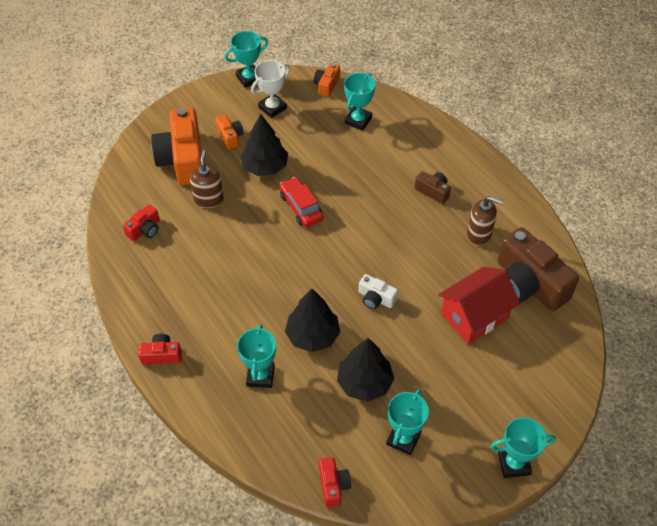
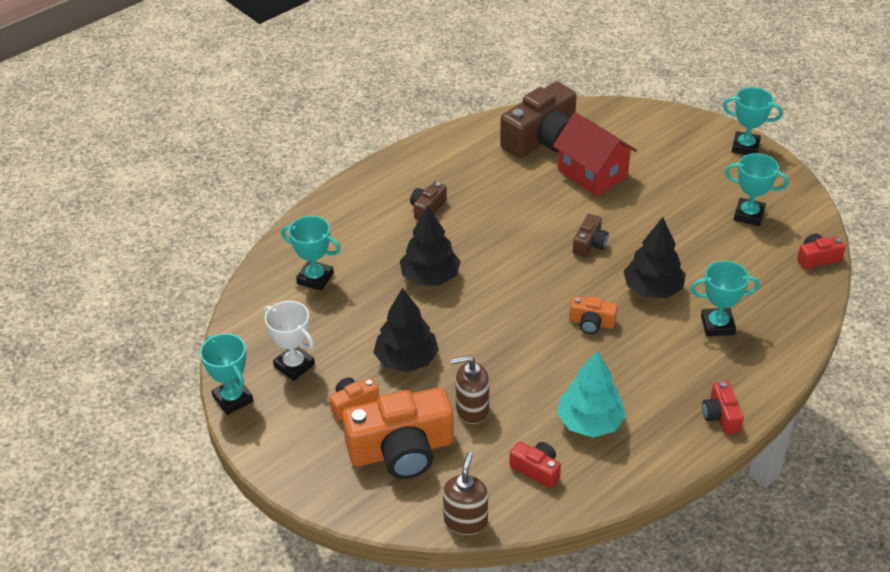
camera: 95 degrees left, 10 degrees down
red car [279,177,323,227] -> none
orange camera [314,63,340,97] -> orange camera moved to [569,296,618,334]
black tree [337,338,394,402] -> black tree moved to [400,206,461,285]
white camera [359,274,398,309] -> brown camera [573,214,608,257]
brown soap dispenser [467,196,504,245] -> brown soap dispenser moved to [443,452,488,535]
turquoise trophy [490,417,556,478] -> turquoise trophy turned 60 degrees counterclockwise [723,87,783,155]
none -> turquoise tree [557,351,626,437]

